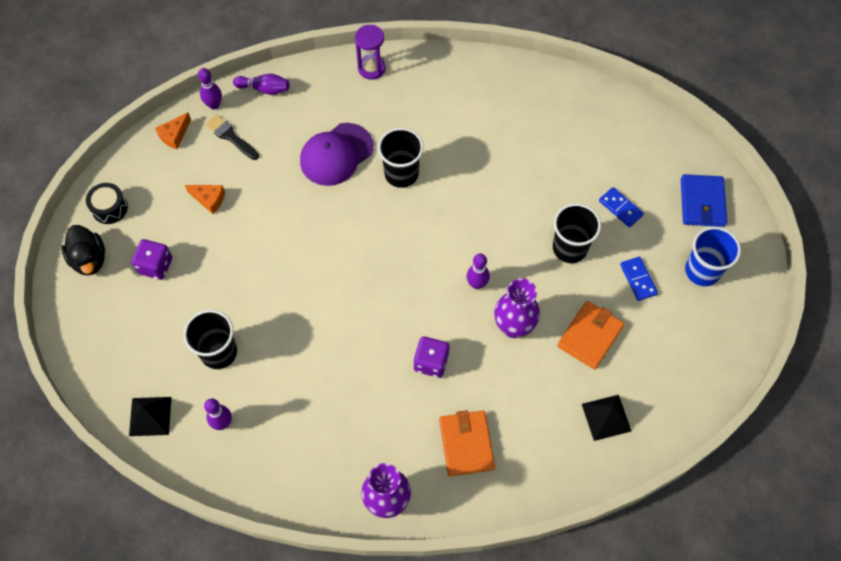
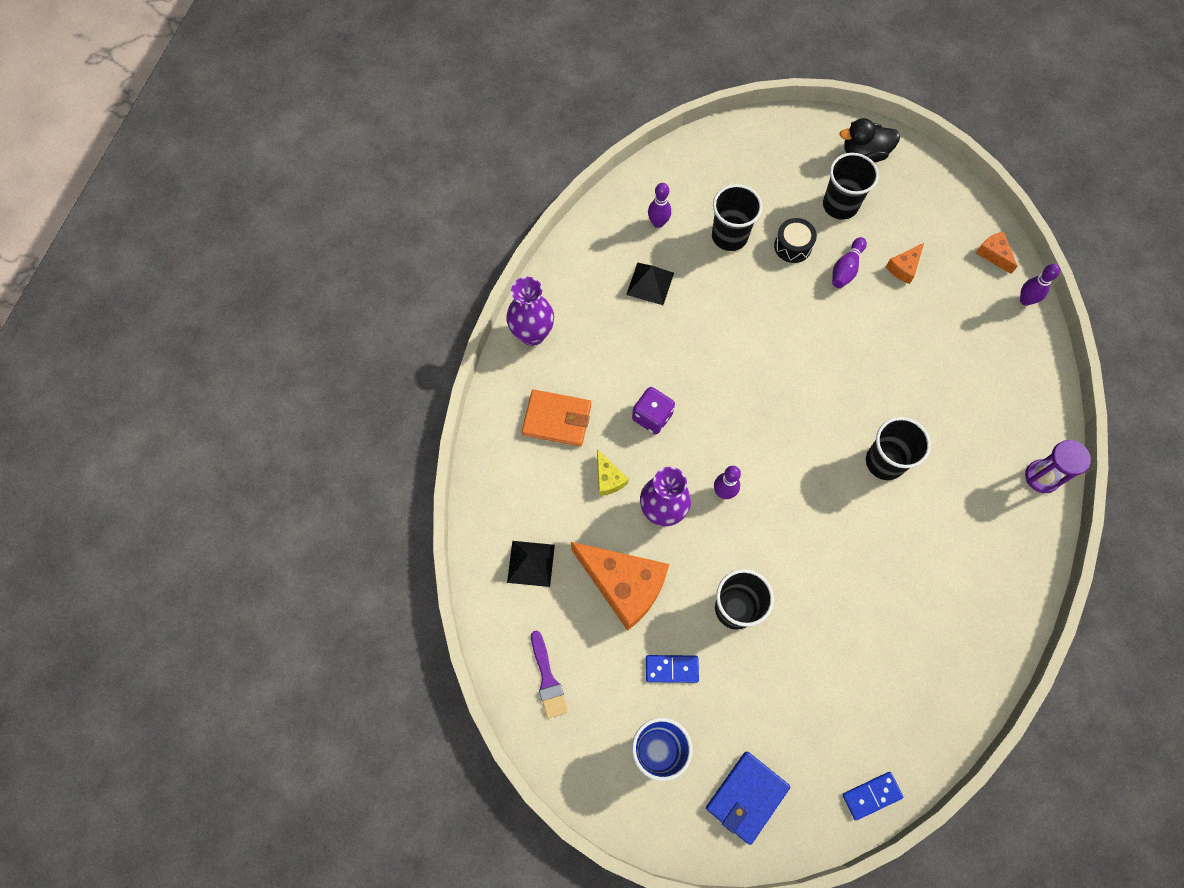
camera: 110 degrees right, 5 degrees up
black drum [86,183,128,224] -> black drum moved to [774,218,817,263]
black pyramid [129,397,171,436] -> black pyramid moved to [626,262,674,305]
purple dice [132,239,172,280] -> black cup [823,153,879,220]
black brush [205,114,259,160] -> none
purple bowling pin [233,74,289,95] -> purple bowling pin moved to [832,237,867,288]
purple cap [300,123,374,186] -> none
orange wallet [557,301,624,370] -> orange cheese [571,542,669,631]
blue domino [599,187,644,227] -> blue domino moved to [842,772,903,820]
blue wallet [681,174,727,227] -> blue wallet turned 75 degrees counterclockwise [706,751,790,845]
none -> purple brush [531,630,568,719]
none -> yellow cheese [597,449,629,496]

